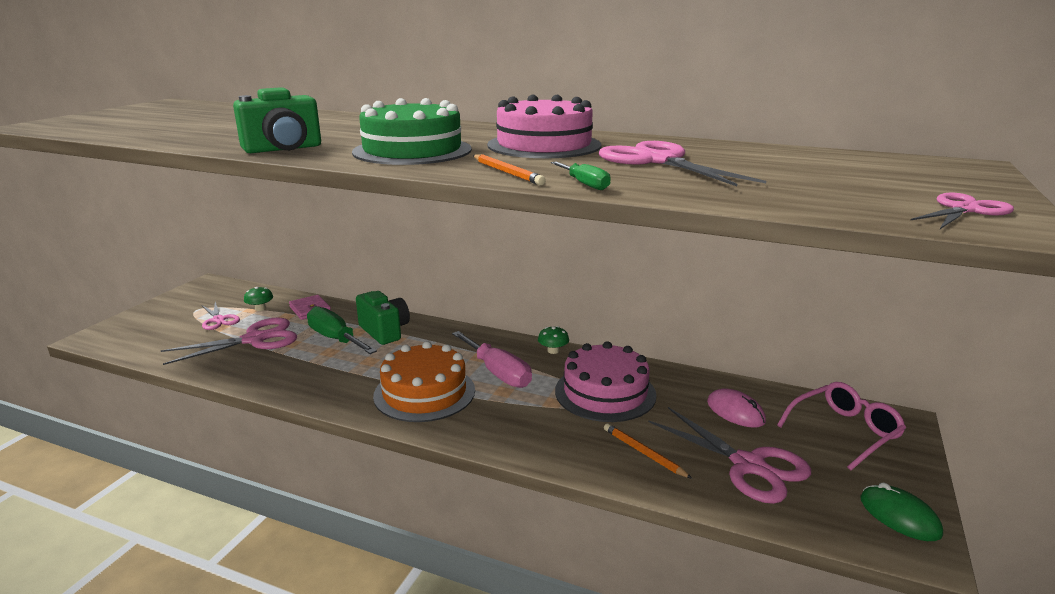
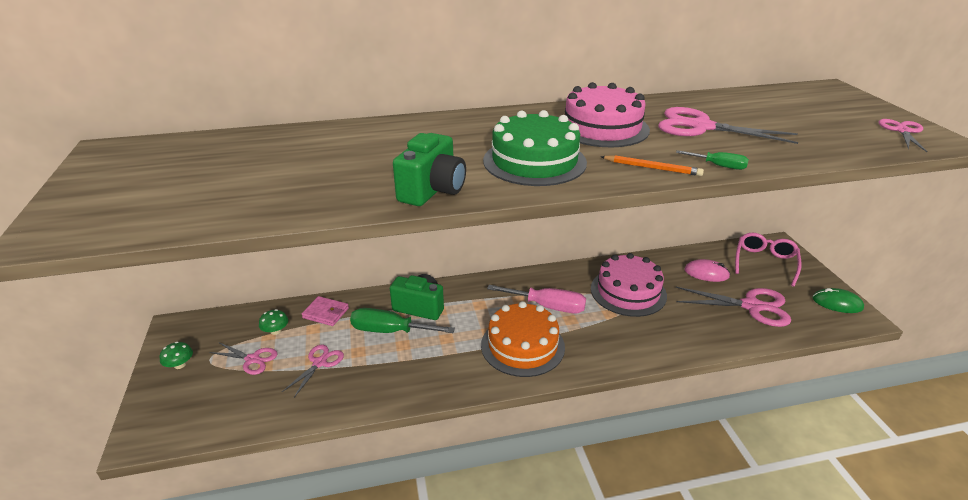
camera: 35 degrees left, 10 degrees up
pink scissors [161,317,297,365] -> pink scissors [282,345,344,397], size x0.57
green mushroom [538,326,569,354] -> green mushroom moved to [160,342,193,369]
orange pencil [604,423,692,479] -> none

